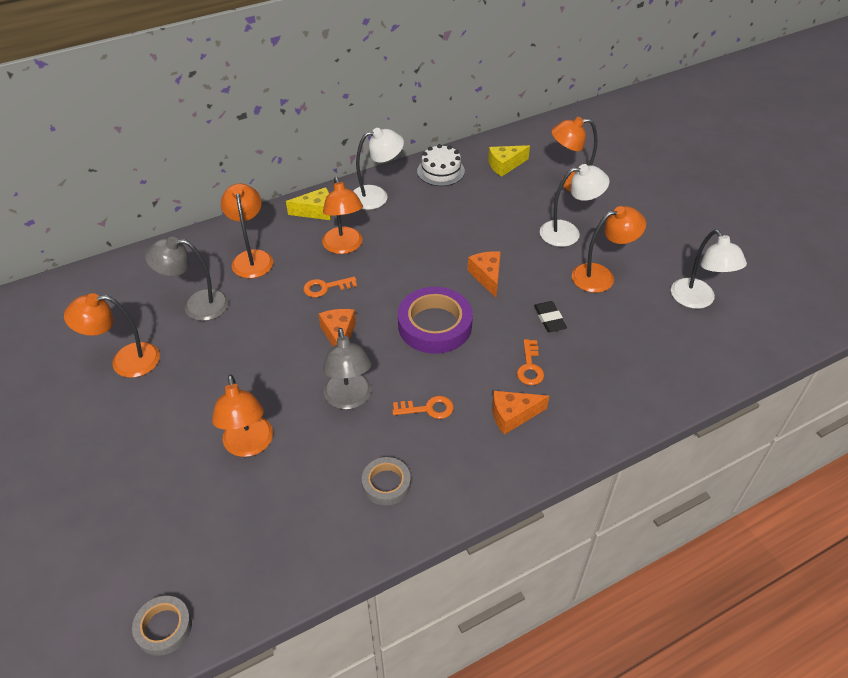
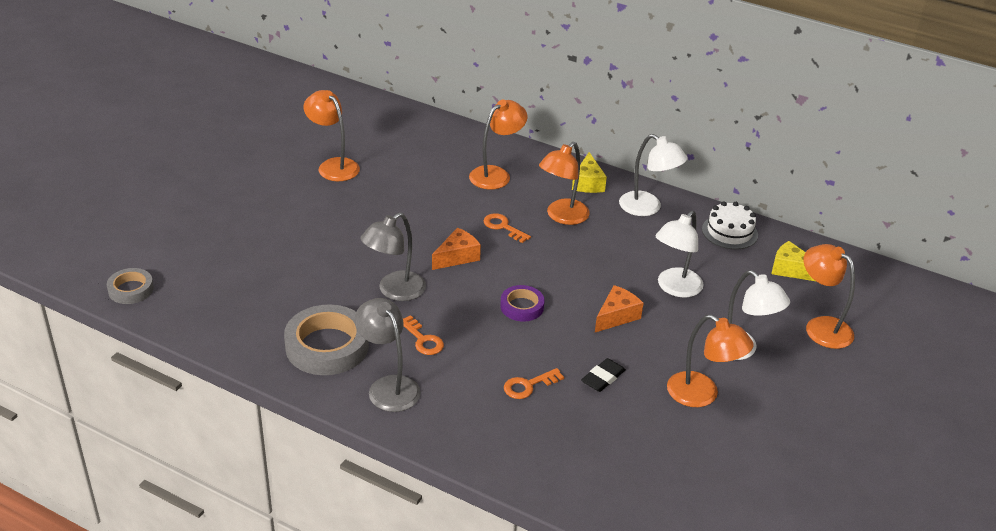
camera: 55 degrees right, 10 degrees down
grey lamp [145,237,229,321] -> grey lamp moved to [355,298,421,412]
orange lamp [212,375,273,457] -> none
yellow cheese [286,187,332,220] -> yellow cheese turned 45 degrees clockwise [572,152,607,193]
grey tape [362,457,411,505] -> grey tape [284,304,369,375], size x1.80
purple tape [398,287,473,354] -> purple tape [500,285,545,321], size x0.55
orange cheese [492,391,549,435] -> none
white lamp [671,230,747,309] -> white lamp moved to [655,211,704,297]

